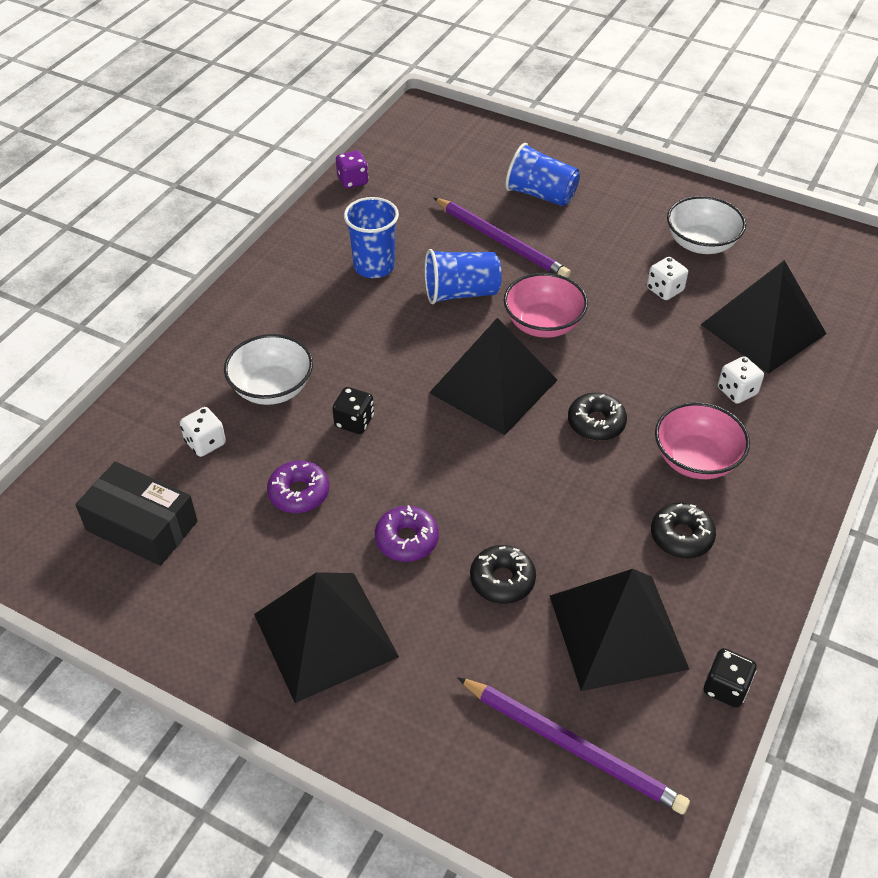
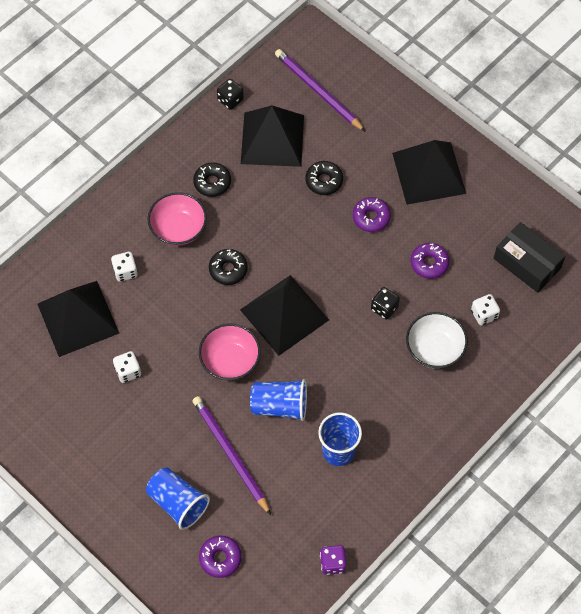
camera: 165 degrees left, 15 degrees up
white bowl [667,196,746,254] -> none
none -> purple donut [199,536,242,578]

